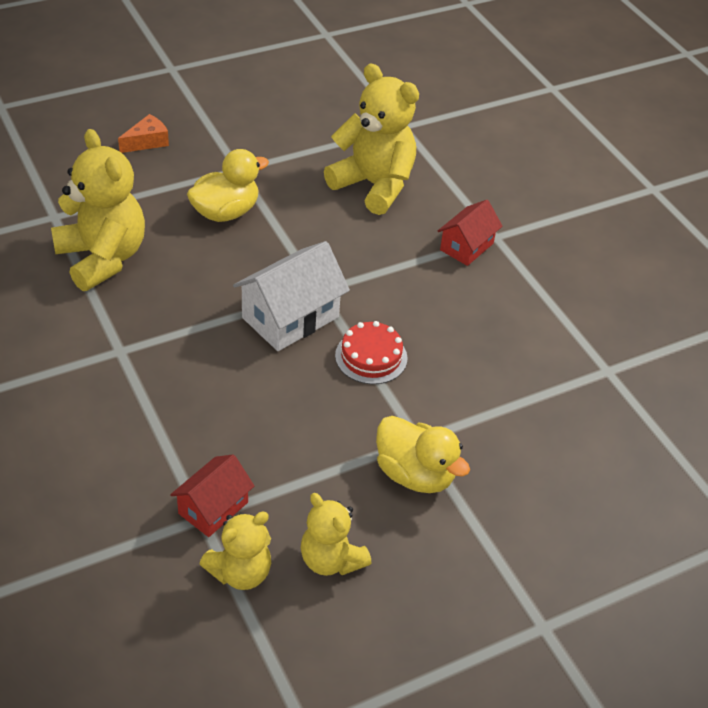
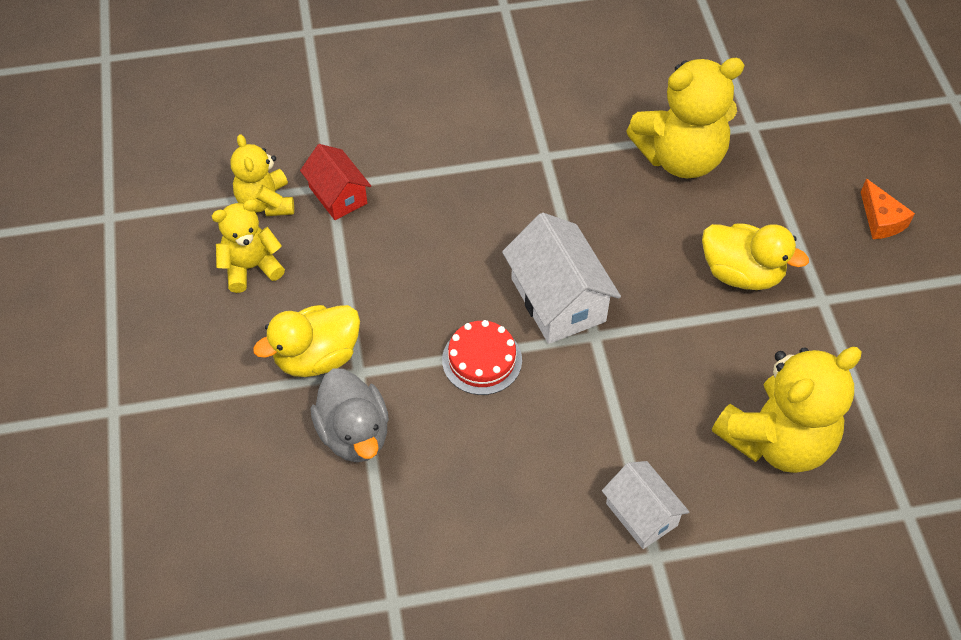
camera: 110 degrees right, 10 degrees up
yellow duck [187,149,269,222] -> yellow duck turned 45 degrees counterclockwise [702,223,809,290]
red house [438,200,502,266] -> white house [602,461,689,549]
none -> grey duck [311,369,389,462]

